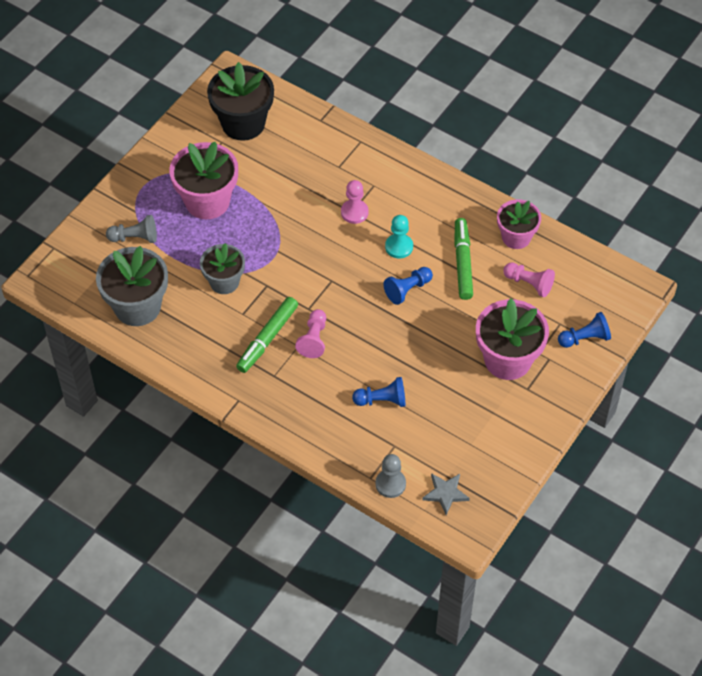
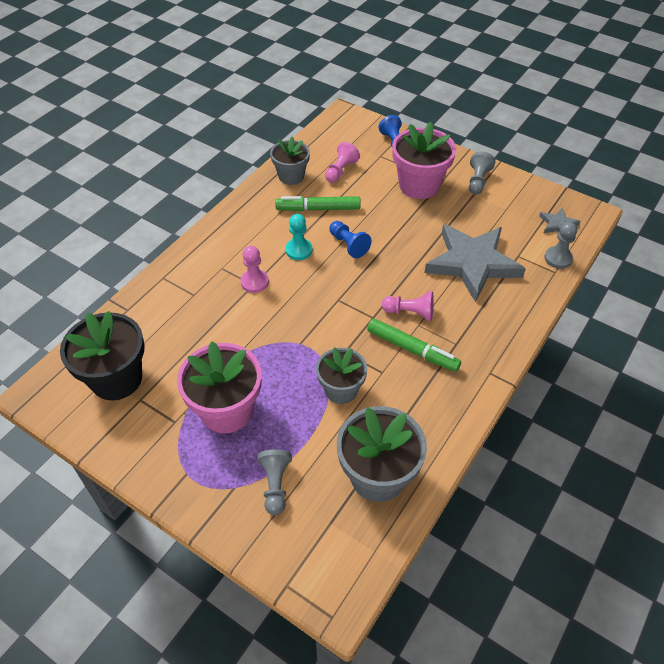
camera: 90 degrees left, 5 degrees down
blue pawn [352,377,406,407] -> grey star [424,224,526,302]
pink flower pot [497,199,541,249] -> grey flower pot [270,137,310,185]
none -> grey pawn [469,152,495,195]

